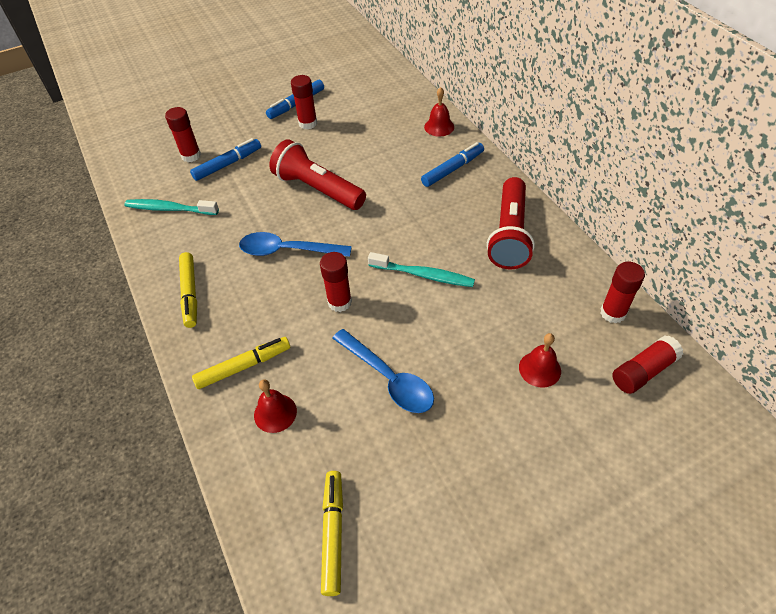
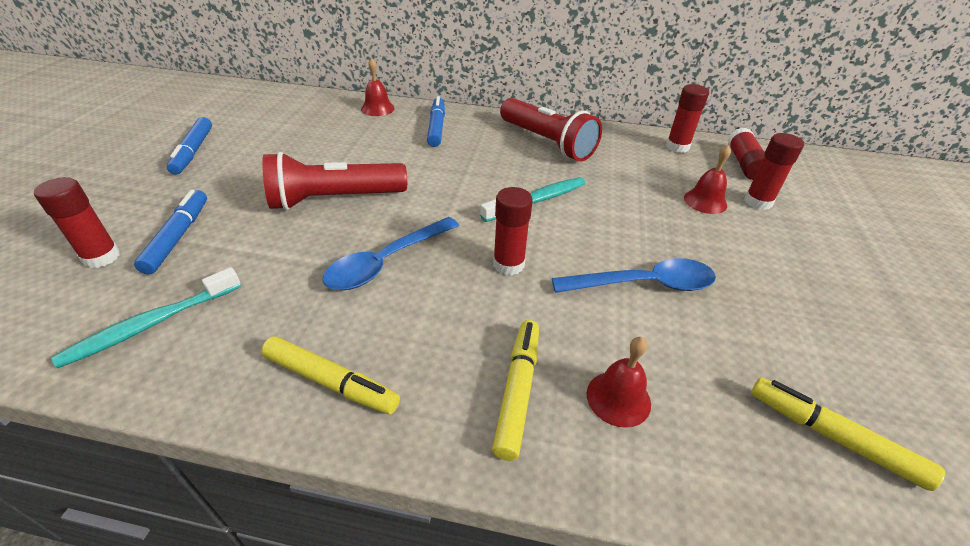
camera: 55 degrees left, 10 degrees down
red glue stick [291,75,317,130] -> red glue stick moved to [744,133,804,210]

